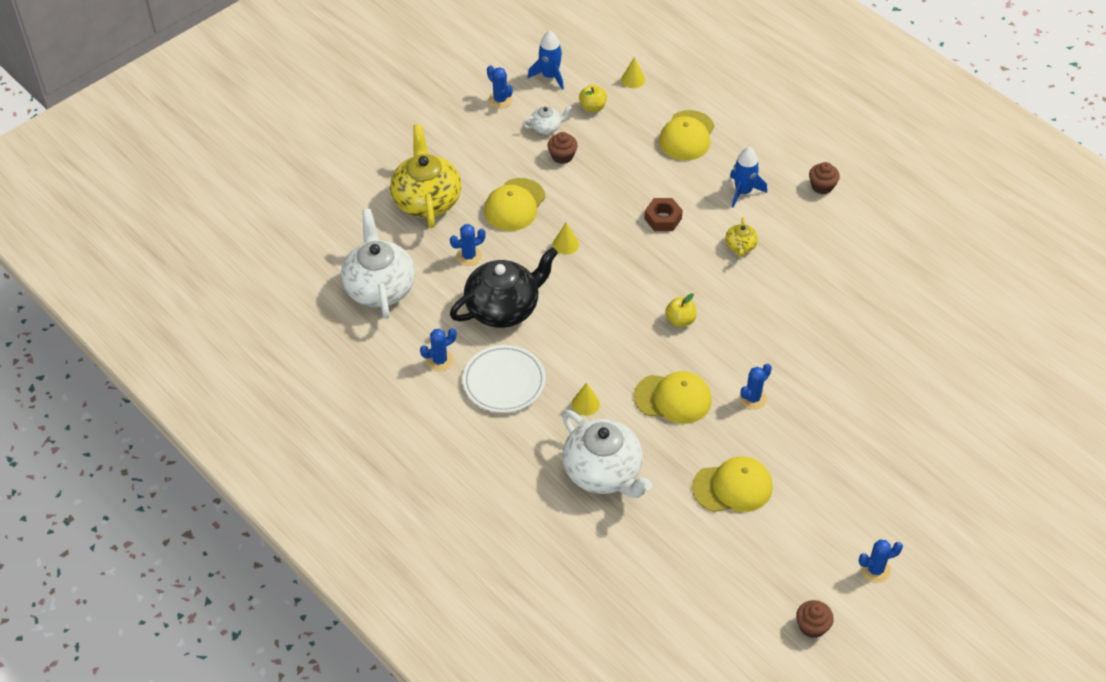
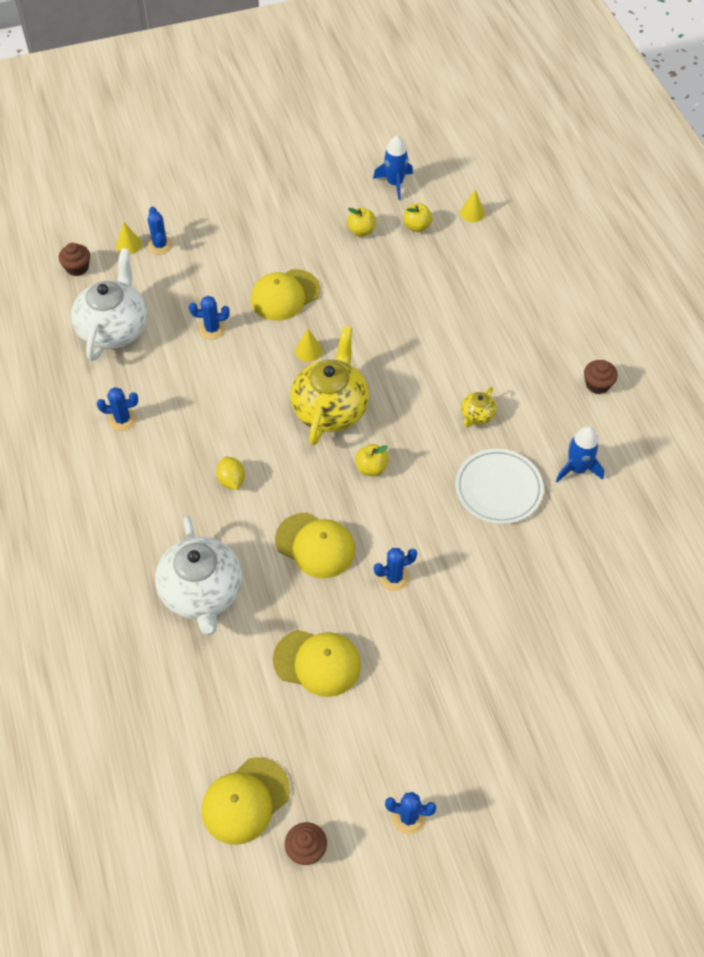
camera: 25 degrees right, 5 degrees up
yellow teapot [390,124,461,228] -> yellow teapot moved to [290,326,369,445]
black teapot [450,247,558,328] -> none
white plate [463,345,546,413] -> white plate moved to [455,449,544,524]
blue cactus [487,65,513,108] -> blue cactus moved to [147,206,173,255]
white teapot [523,106,572,134] -> yellow apple [347,208,376,237]
brown cupcake [547,132,578,164] -> brown cupcake moved to [59,243,90,276]
yellow cone [572,382,600,416] -> yellow cone moved to [116,221,142,255]
brown nut [644,198,683,231] -> none
yellow cap [659,110,715,161] -> yellow cap moved to [202,757,290,845]
blue rocket [730,147,767,207] -> blue rocket moved to [556,426,604,482]
none -> yellow lemon [216,457,245,490]

